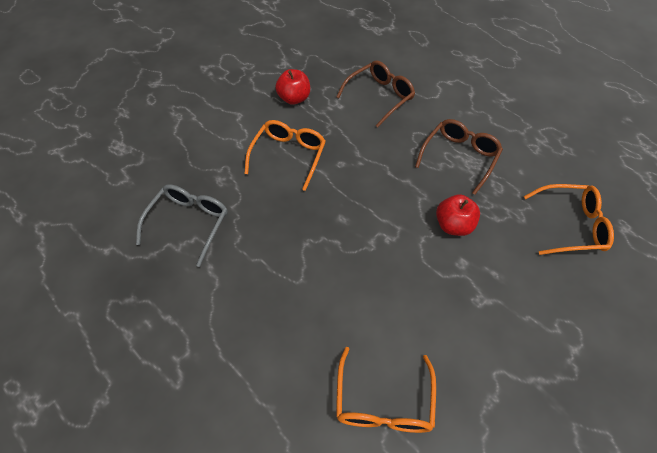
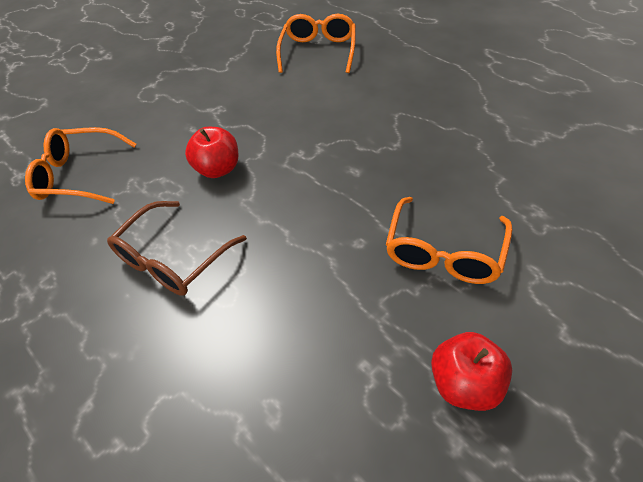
camera: 175 degrees left, 5 degrees down
grey glasses [136,184,228,267] -> none
brown glasses [336,60,415,127] -> none

